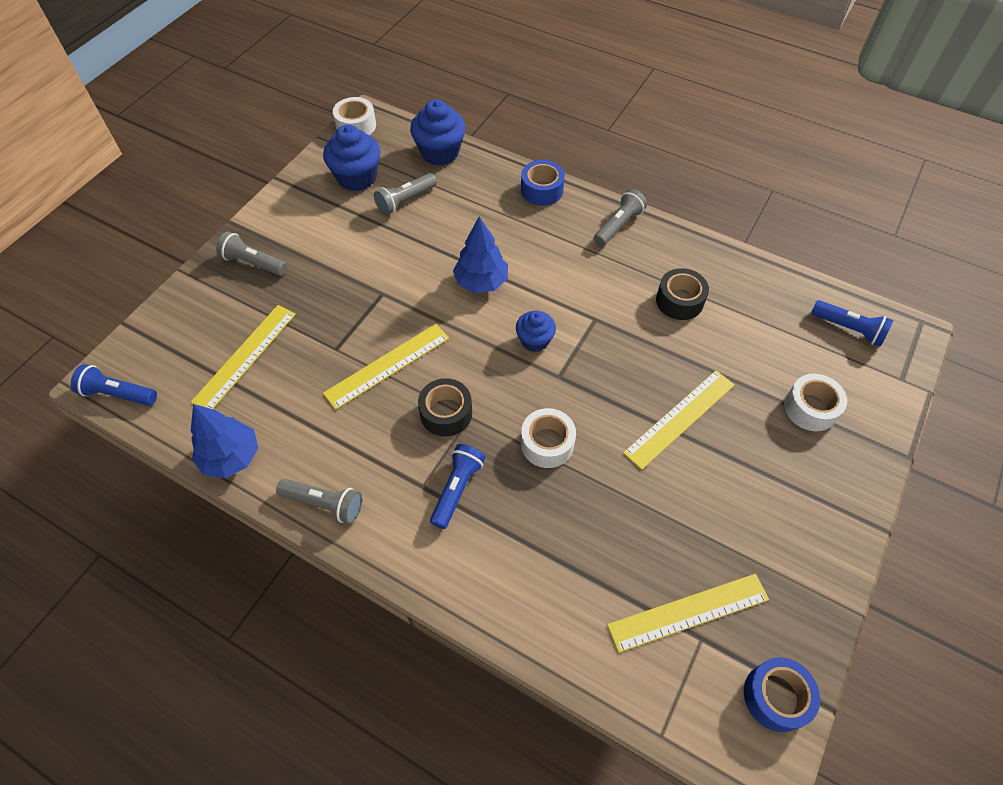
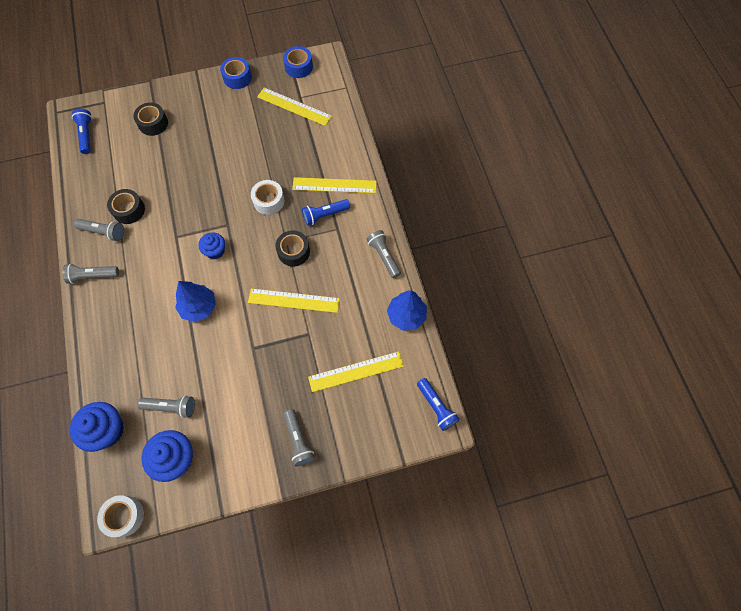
camera: 135 degrees left, 10 degrees up
blue tape [521,160,565,206] -> blue tape moved to [220,57,252,89]
yellow ruler [623,370,734,470] -> yellow ruler moved to [292,177,377,193]
white tape [784,374,847,431] -> black tape [133,102,168,136]
none -> grey flashlight [74,219,124,241]

